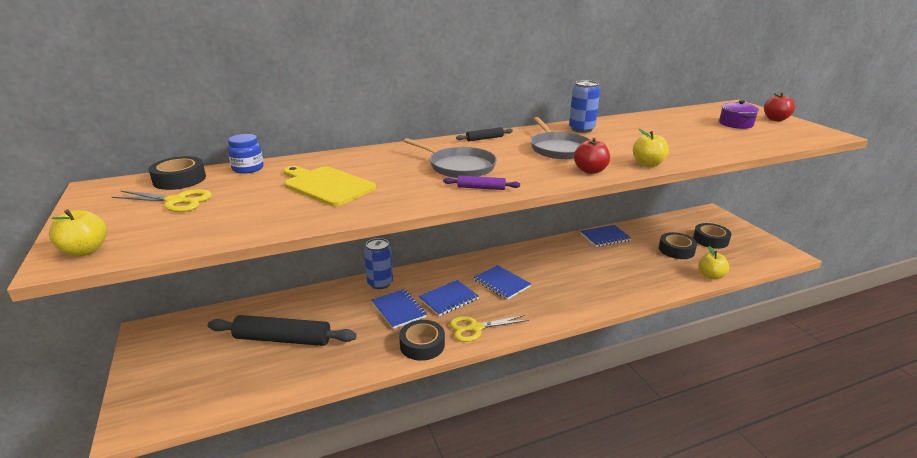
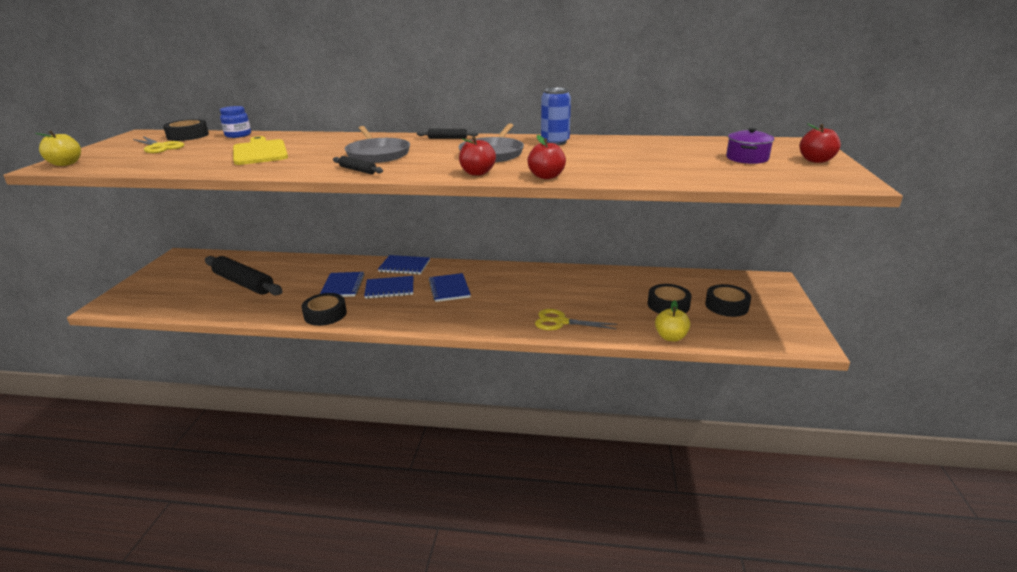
camera: 30 degrees right, 0 degrees up
blue can [364,238,393,289] -> none
purple rolling pin [443,176,520,190] -> black rolling pin [333,156,383,174]
yellow scissors [449,315,529,342] -> yellow scissors moved to [535,309,617,330]
blue notebook [581,225,631,247] -> blue notebook moved to [378,255,430,275]
yellow apple [633,129,669,167] -> red apple [527,135,566,179]

